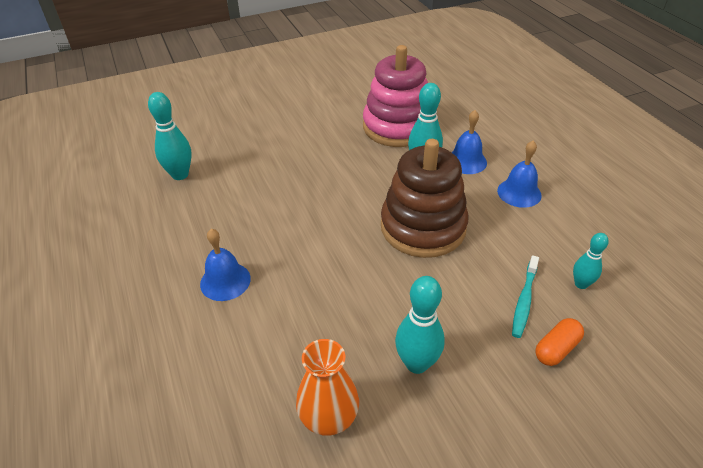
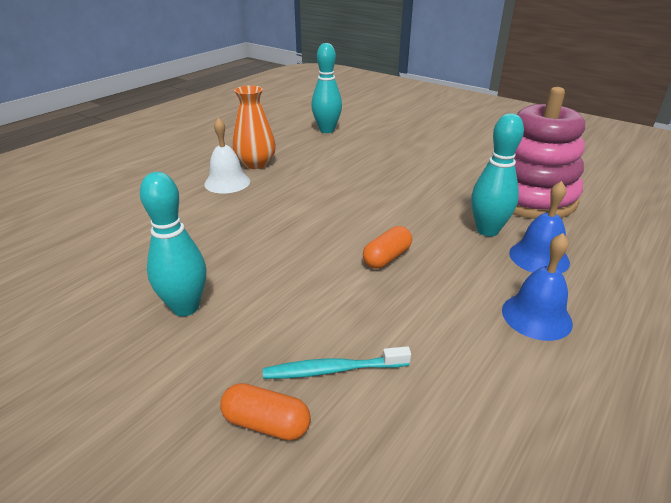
camera: 60 degrees right, 10 degrees down
blue bell [200,229,251,301] -> white bell [204,117,250,193]
orange vase [296,339,359,436] -> orange vase moved to [232,85,276,169]
brown stacking toy [381,139,469,258] -> orange capsule [363,226,412,268]
turquoise bowling pin [573,233,609,289] -> none

